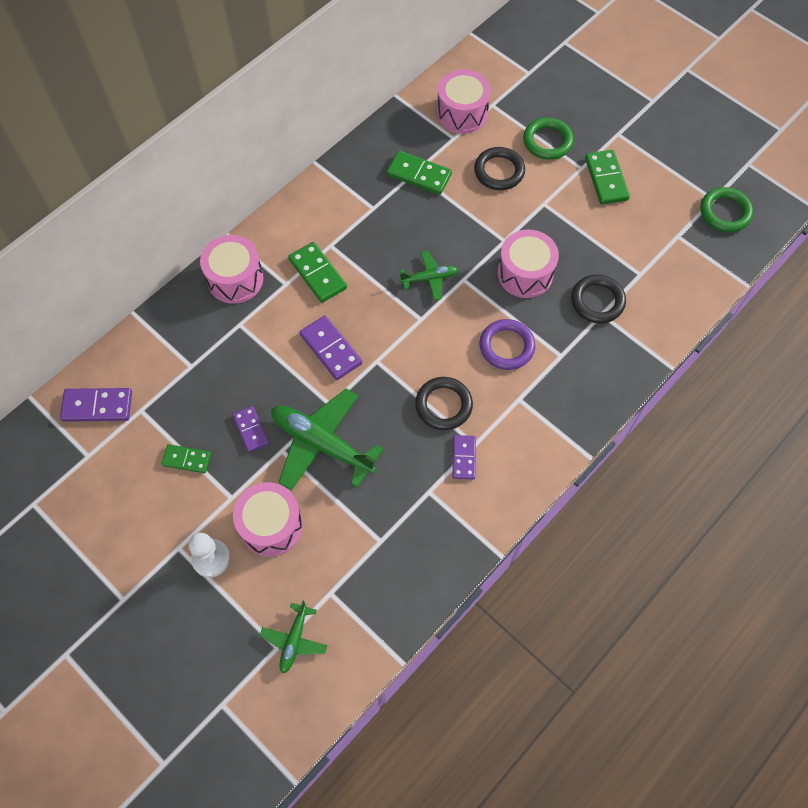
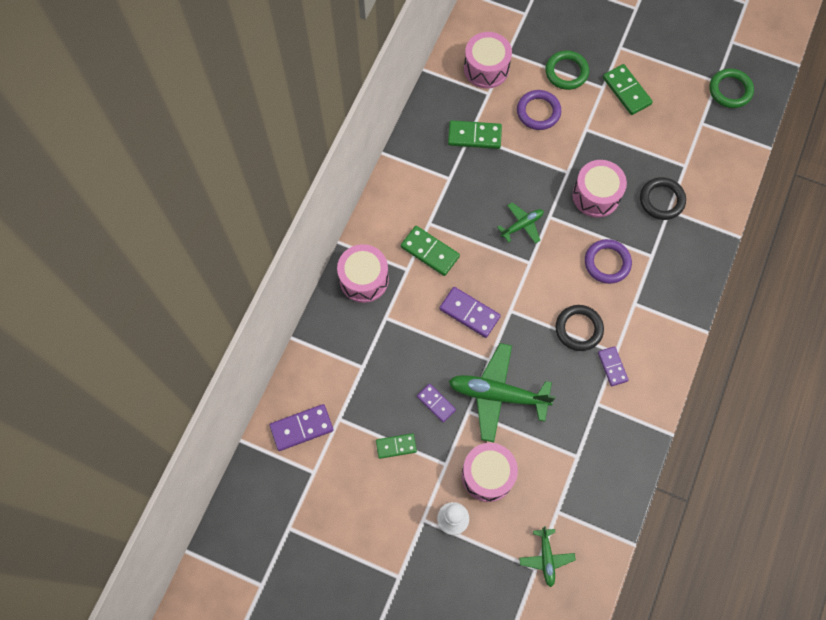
camera: 20 degrees left, 5 degrees up
black ring [474,147,525,190] -> purple ring [517,90,561,130]

